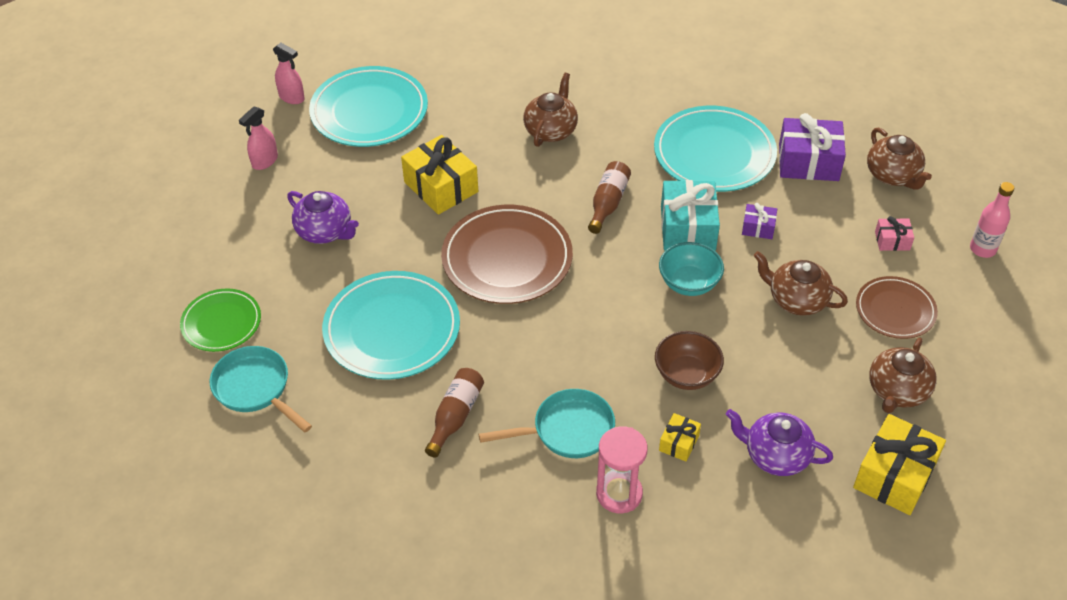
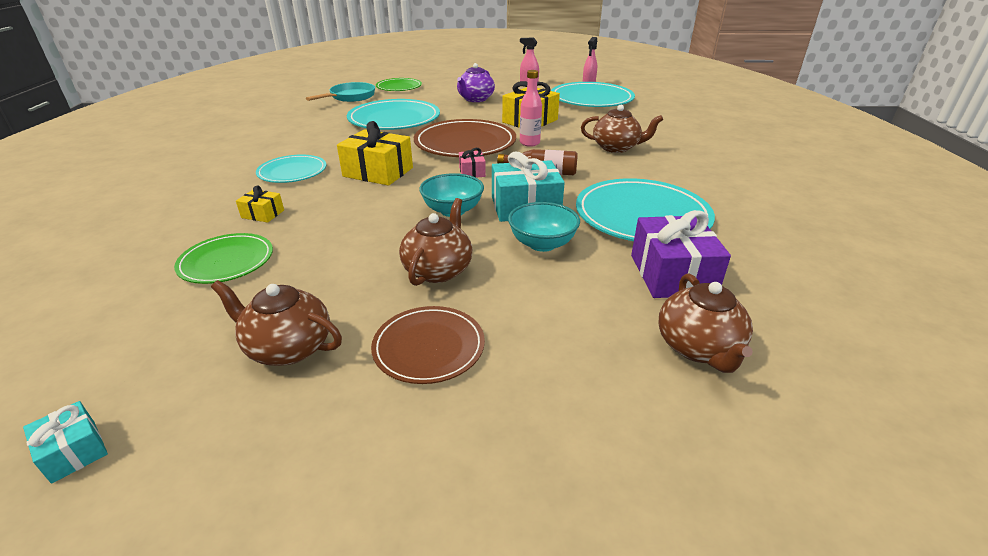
camera: 80 degrees right, 15 degrees down
brown bottle [425,368,484,458] -> none
turquoise pan [479,389,615,458] -> turquoise plate [256,154,326,183]
pink hourglass [596,426,648,513] -> none
brown bowl [655,331,724,390] -> none
purple teapot [726,409,833,476] -> green plate [174,233,273,284]
purple gift [742,203,777,239] -> turquoise bowl [508,202,580,252]
yellow gift [853,414,946,515] -> yellow gift moved to [337,121,413,186]
brown teapot [867,127,932,190] -> brown teapot turned 60 degrees counterclockwise [658,274,753,373]
pink gift [875,216,914,251] -> pink gift moved to [459,148,486,178]
pink bottle [970,182,1014,258] -> pink bottle moved to [520,70,542,147]
none -> turquoise gift [23,401,108,484]

